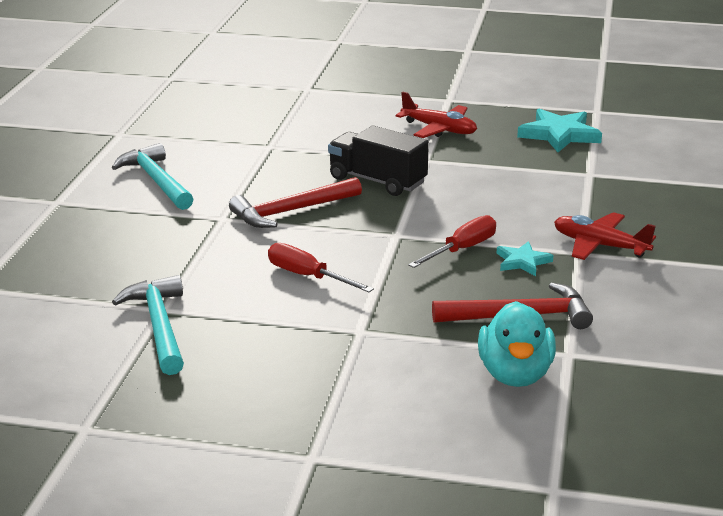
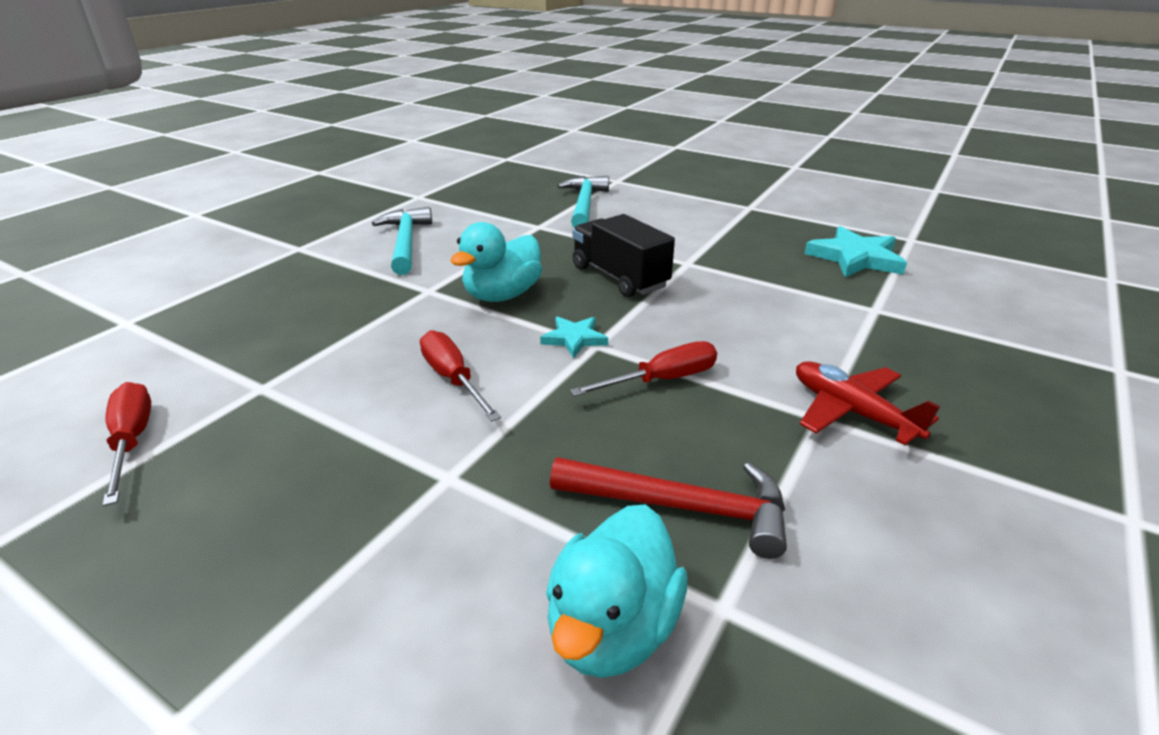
camera: 20 degrees right, 5 degrees up
turquoise hammer [112,275,184,375] -> turquoise hammer moved to [557,176,609,228]
red hammer [229,177,362,228] -> turquoise duck [450,222,542,302]
red plane [395,91,477,138] -> none
turquoise star [497,241,553,276] -> turquoise star moved to [540,316,608,358]
none -> red screwdriver [102,382,151,506]

